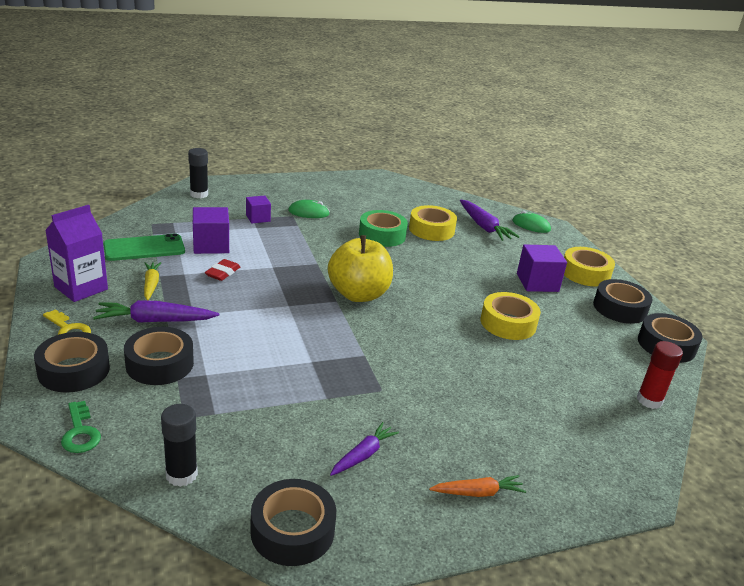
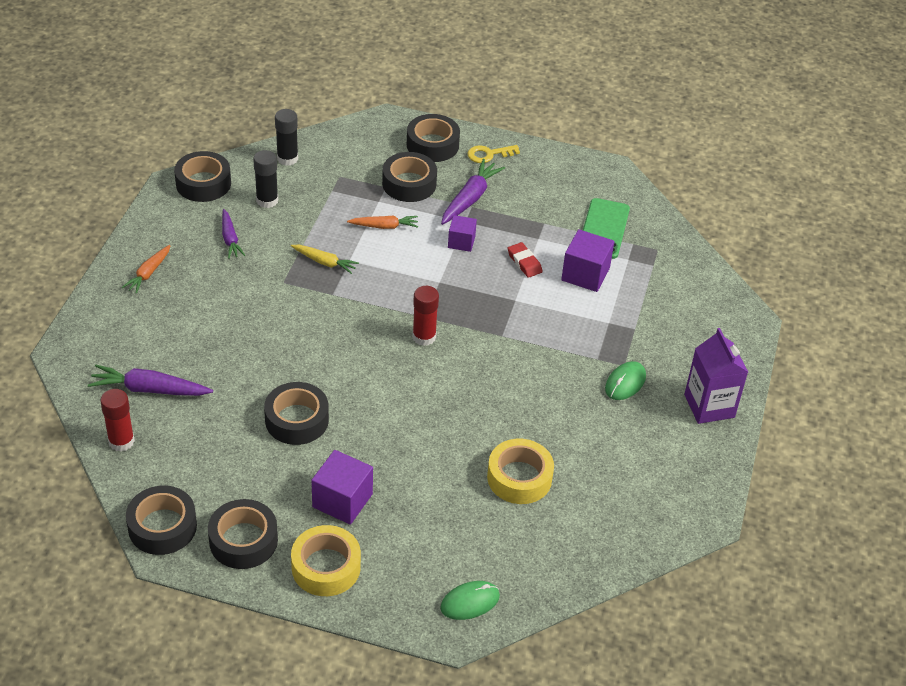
camera: 125 degrees right, 15 degrees up
purple carton [45,205,108,302] -> purple carton moved to [684,328,748,424]
green key [61,401,101,453] -> none
yellow carrot [144,262,161,301] -> yellow carrot moved to [291,245,359,274]
black glue stick [188,148,208,198] -> black glue stick moved to [253,150,278,208]
purple cube [246,196,271,224] -> purple cube moved to [448,215,477,252]
yellow apple [328,235,393,302] -> red glue stick [412,286,439,346]
green tape [359,210,408,247] -> none
purple carrot [460,200,520,241] -> purple carrot moved to [88,365,213,396]
yellow tape [481,292,541,340] -> black tape [264,382,329,445]
none -> orange carrot [347,215,418,229]

